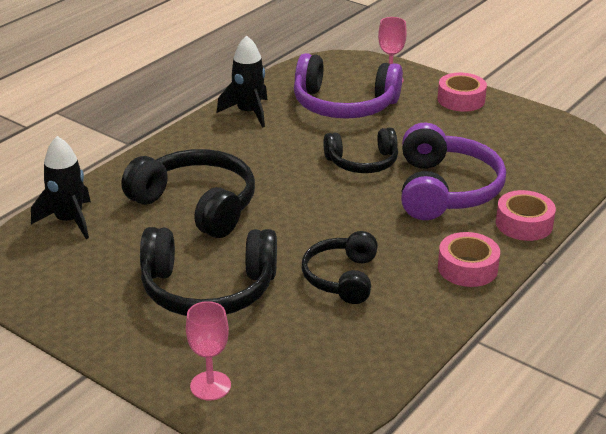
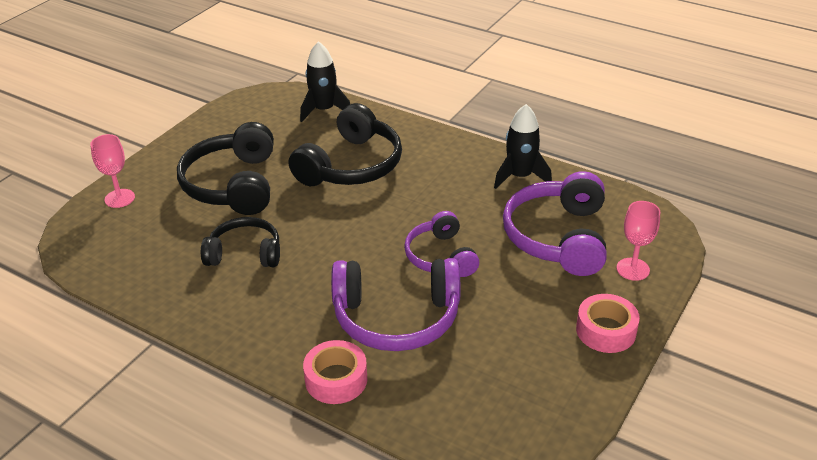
camera: 85 degrees right, 5 degrees up
black headphones [323,127,398,173] -> purple headphones [404,211,479,277]
pink tape [438,232,500,287] -> none

